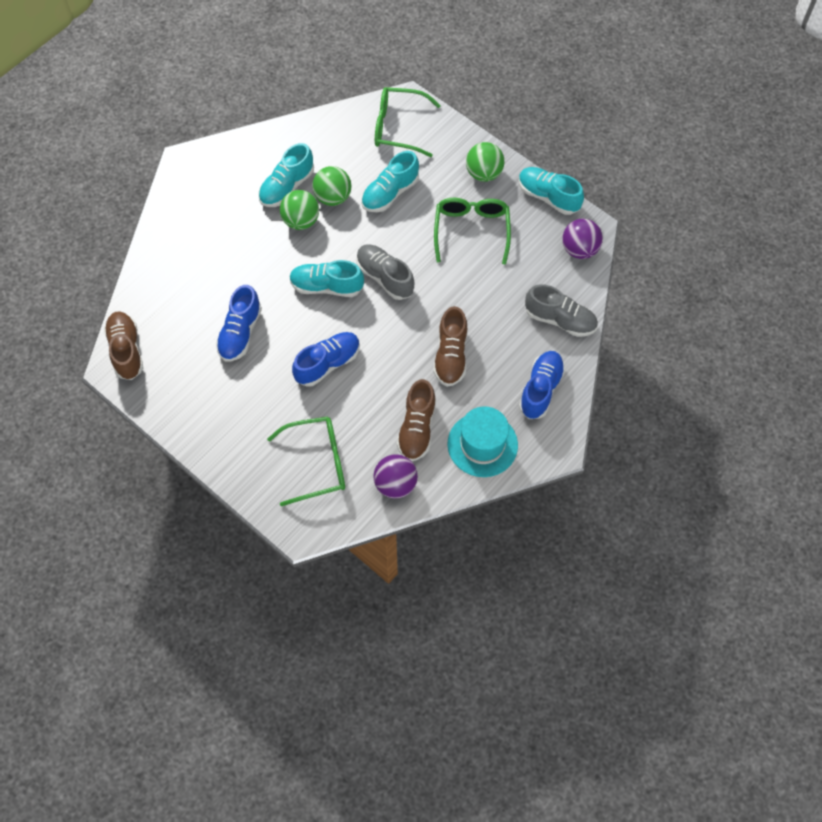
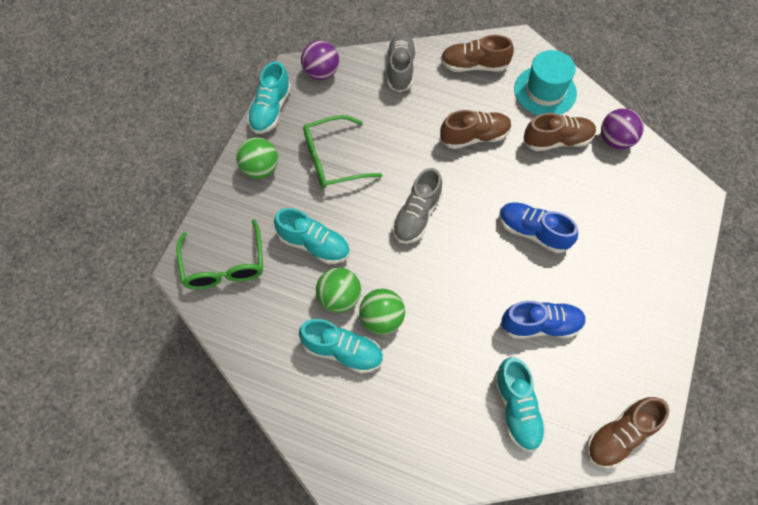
camera: 110 degrees left, 0 degrees up
green glasses [267,416,345,506] -> none
turquoise shoe [289,260,364,297] -> turquoise shoe moved to [494,357,546,452]
blue shoe [519,351,565,419] -> brown shoe [441,35,514,72]

